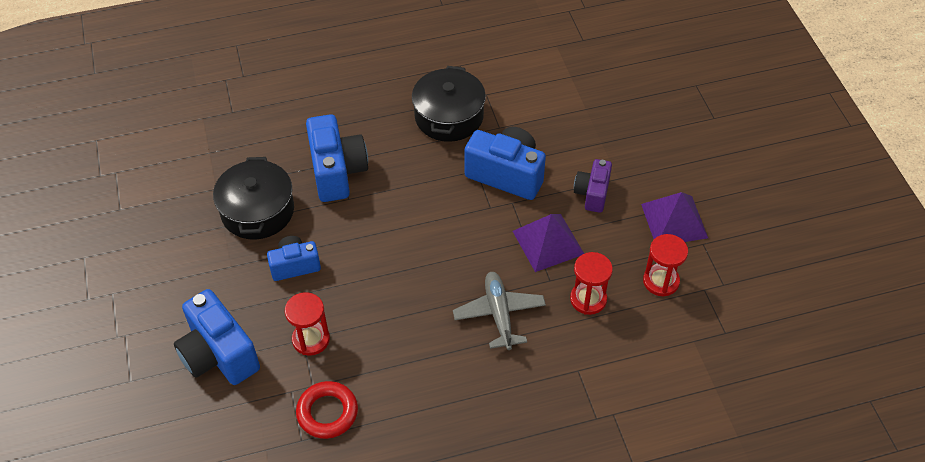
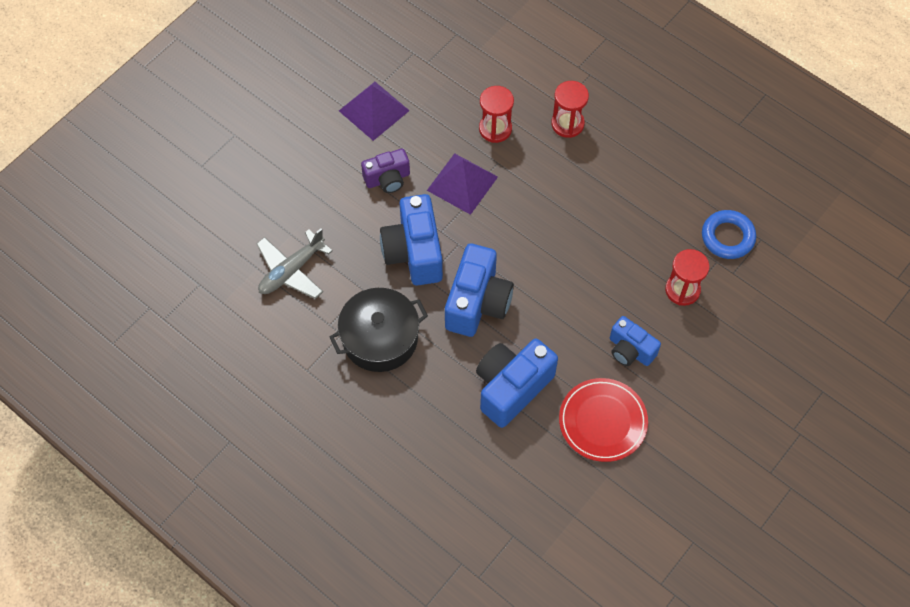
camera: 125 degrees left, 10 degrees up
blue camera [174,289,260,385] -> blue camera moved to [445,243,514,337]
black pot [213,157,294,240] -> red plate [559,378,648,462]
red ring [296,381,358,439] -> blue ring [702,210,756,259]
grey plane [453,272,546,350] -> grey plane moved to [257,228,333,299]
red hourglass [643,234,688,297] -> red hourglass moved to [551,81,589,138]

